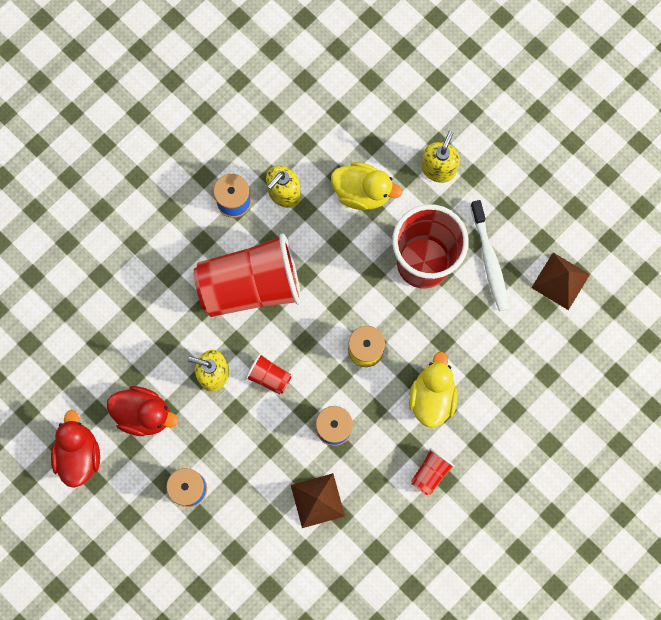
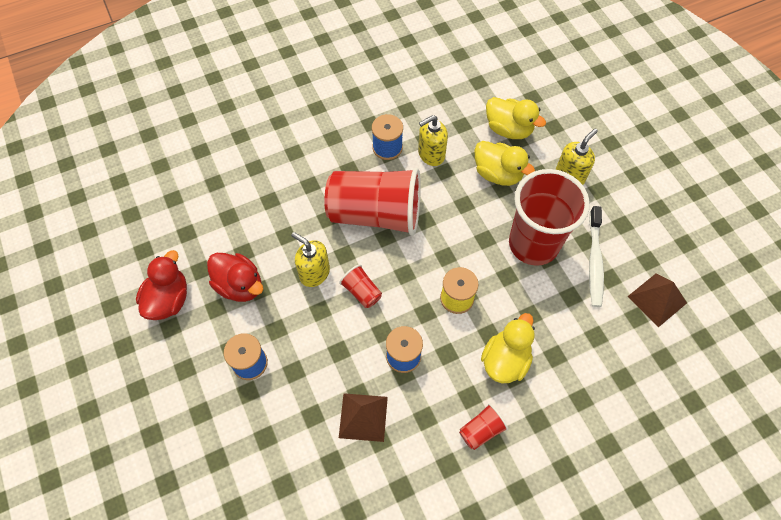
camera: 20 degrees right, 15 degrees down
none -> yellow duck [486,97,546,139]

